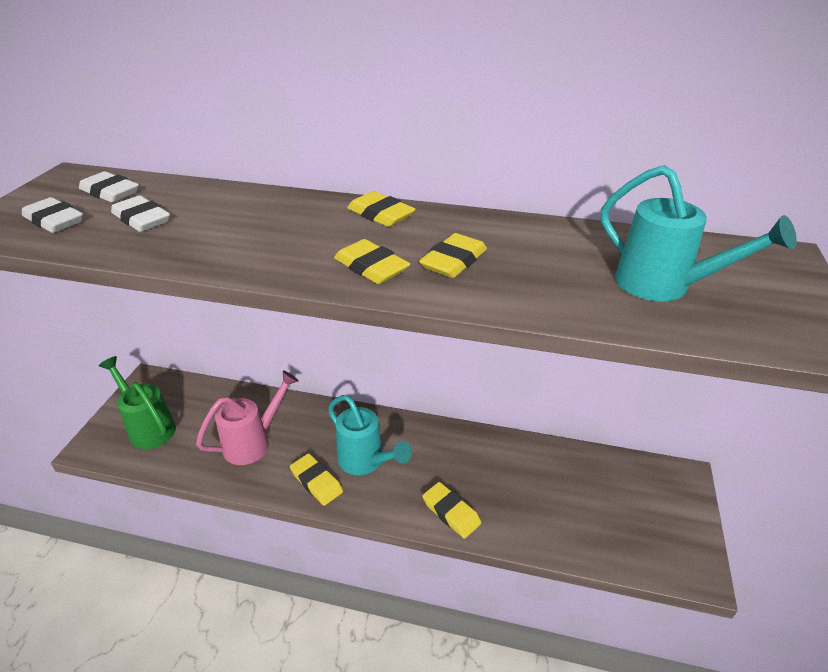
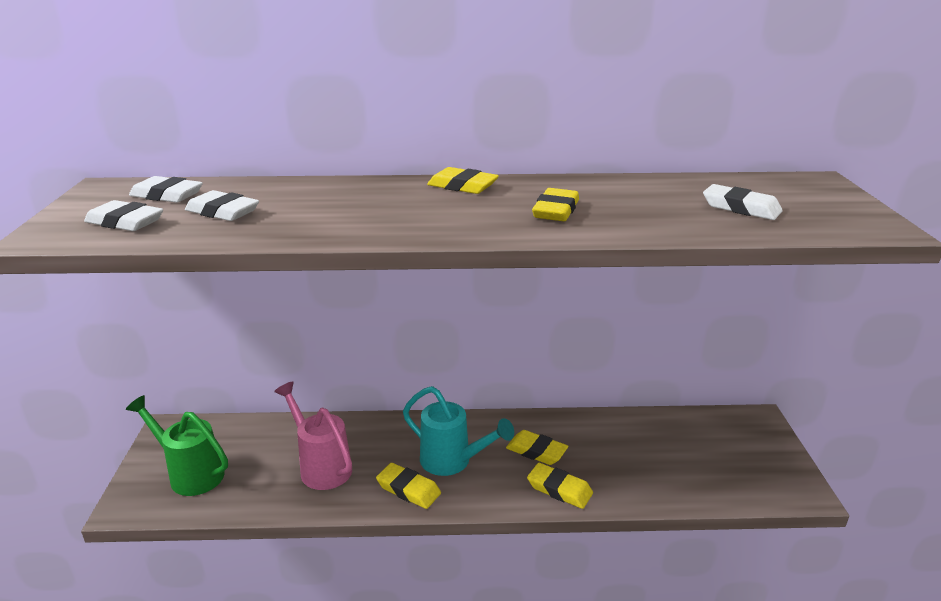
camera: 15 degrees left, 10 degrees down
pink watering can [196,370,299,465] -> pink watering can turned 75 degrees counterclockwise [274,381,352,490]
yellow eraser [334,239,410,284] -> yellow eraser moved to [506,430,568,465]
turquoise watering can [601,165,797,302] -> white eraser [703,184,783,220]

